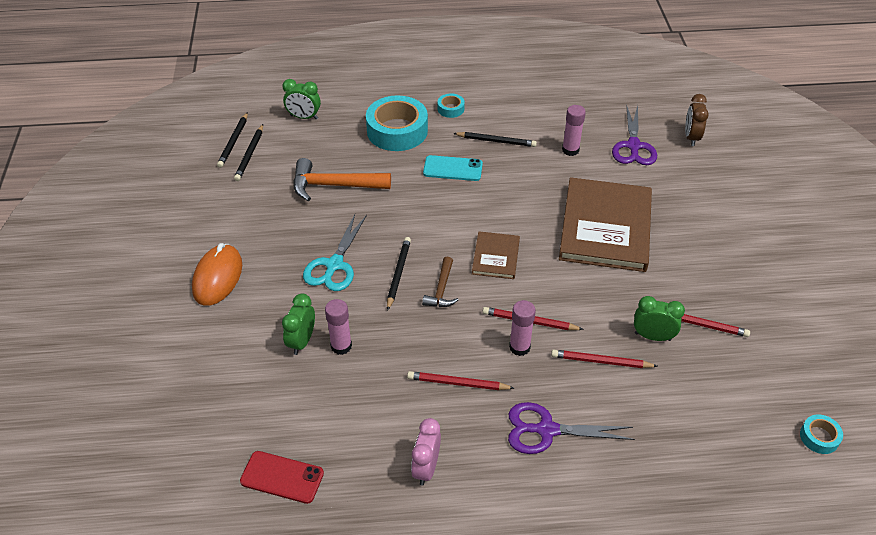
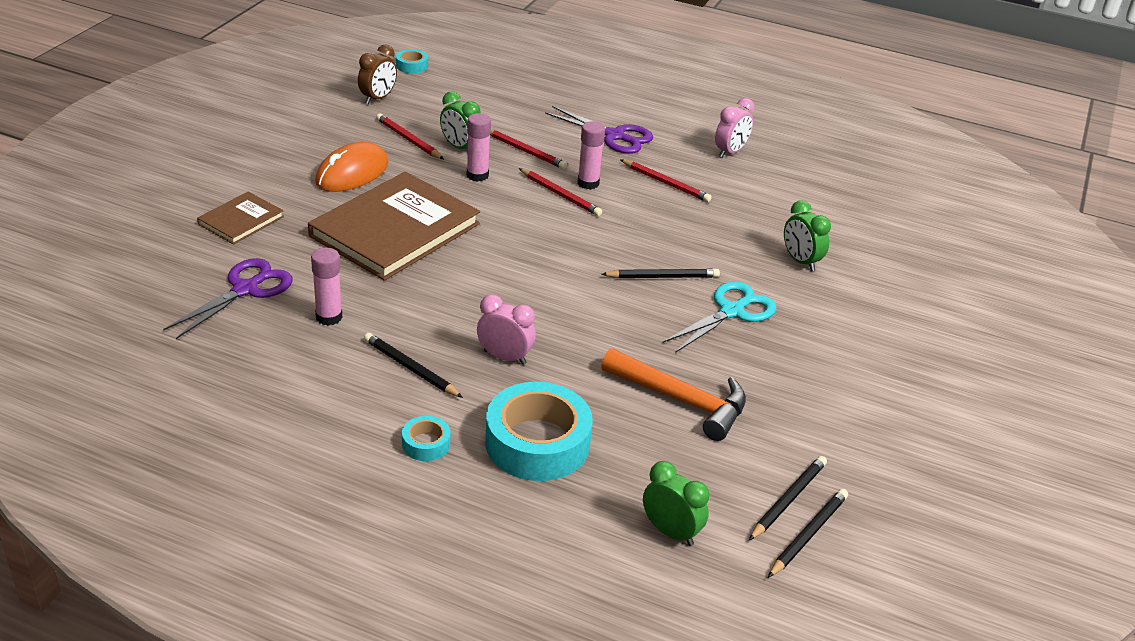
camera: 155 degrees left, 10 degrees down
orange mouse [192,243,242,306] -> orange mouse moved to [315,142,388,192]
red phone [240,451,324,504] -> none
green clock [282,293,315,355] -> green clock turned 105 degrees clockwise [784,200,831,271]
pink glue stick [325,299,352,355] -> pink glue stick moved to [467,113,491,182]
black pencil [387,237,411,311] -> black pencil turned 135 degrees counterclockwise [601,268,720,278]
brown hammer [422,257,458,307] -> none
turquoise phone [423,155,483,181] -> pink clock [477,295,536,365]
brown book [472,231,520,279] -> brown book moved to [197,191,284,245]
brown clock [685,94,709,146] -> brown clock moved to [358,44,397,104]

